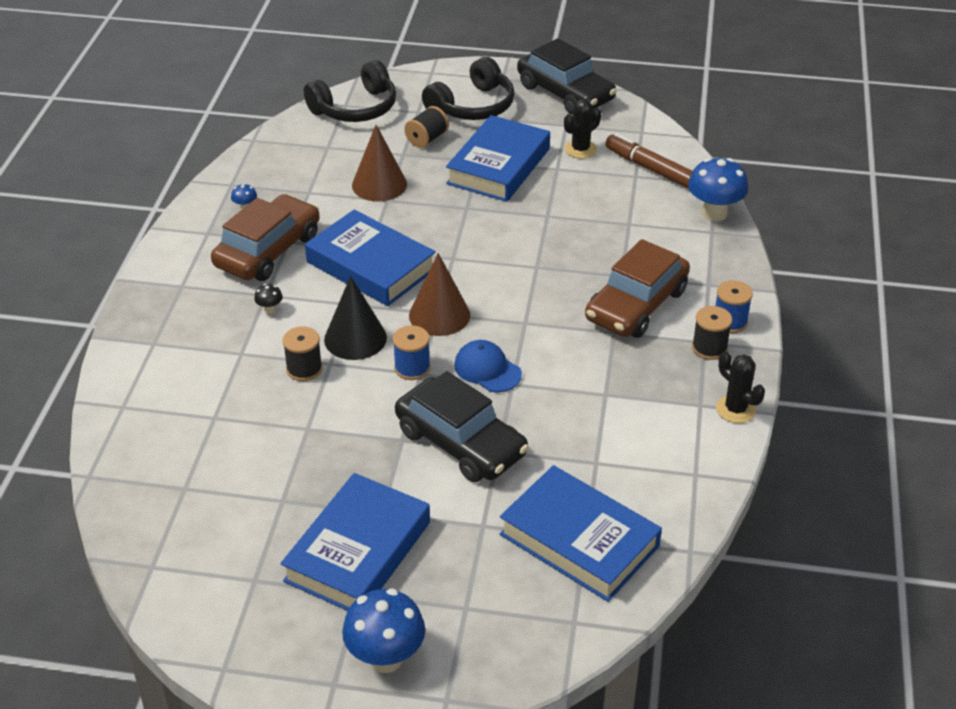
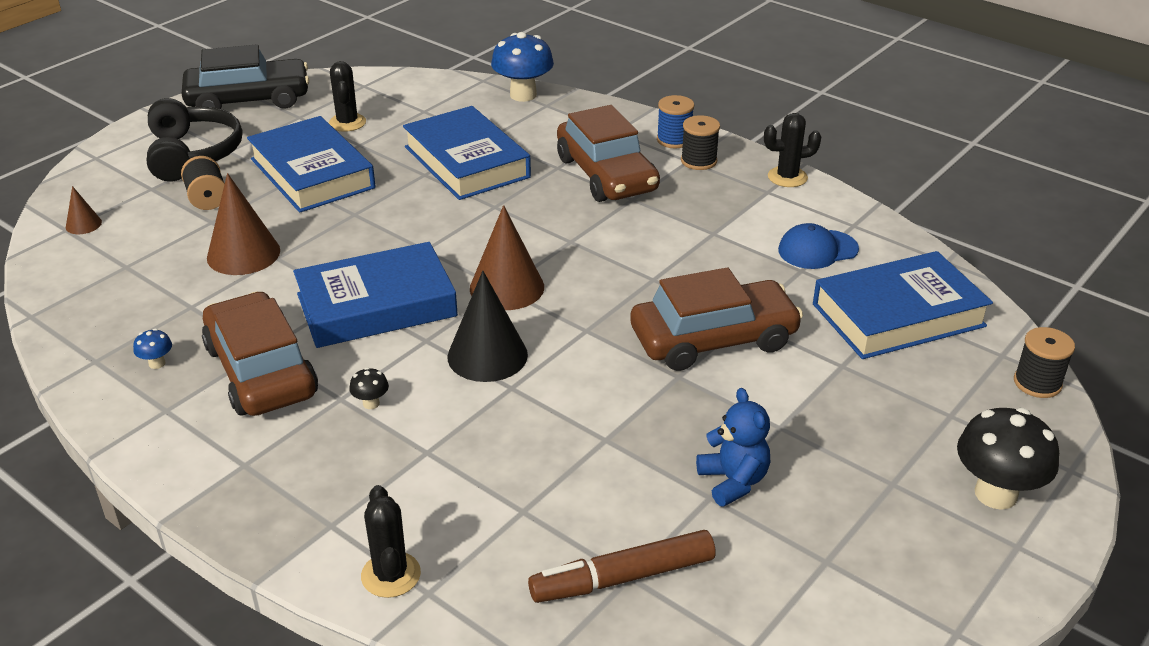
camera: 60 degrees left, 5 degrees down
blue book [280,473,430,611] -> blue book moved to [403,106,531,200]
black spool [282,327,323,381] -> black spool moved to [1014,327,1075,398]
black headphones [304,60,396,122] -> brown cone [66,186,102,234]
blue mushroom [342,589,425,673] -> black mushroom [957,408,1059,510]
blue spool [393,325,430,380] -> none
black car [395,371,529,482] -> brown car [630,267,803,371]
blue cap [454,340,522,392] -> blue cap moved to [778,223,859,269]
brown marker [605,133,693,188] -> brown marker moved to [528,530,715,603]
none -> black cactus [361,485,421,598]
none -> blue teddy bear [696,388,770,507]

